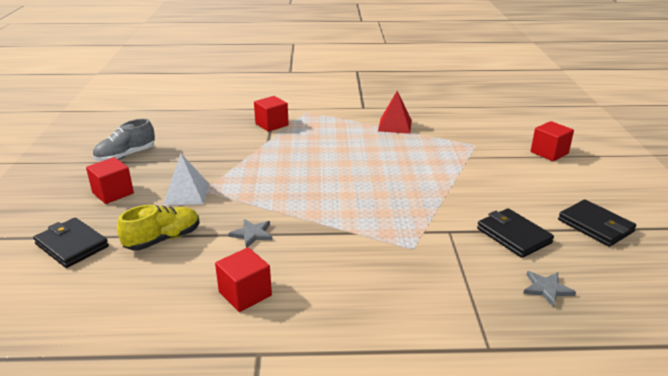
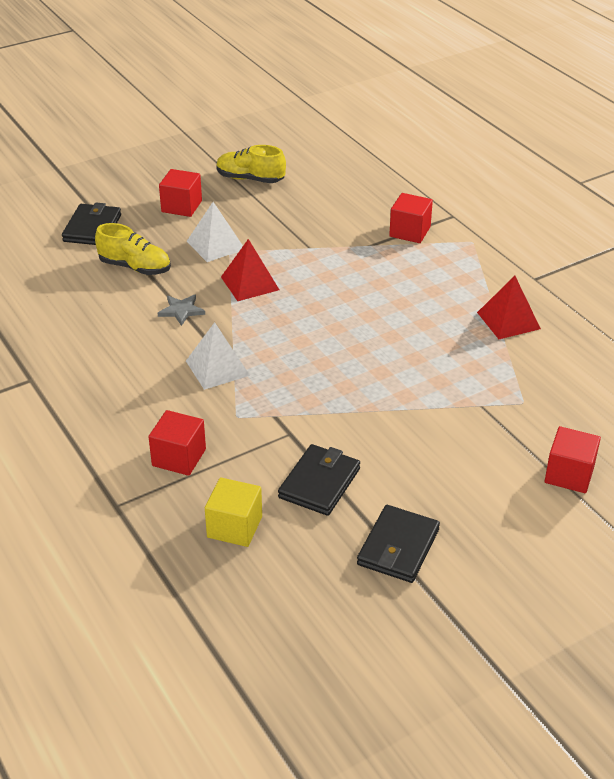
camera: 60 degrees right, 10 degrees up
grey shoe [93,119,155,161] -> yellow shoe [216,145,286,183]
red cube [215,247,272,312] -> red cube moved to [149,410,206,476]
grey star [523,271,576,307] -> yellow cube [205,477,262,547]
none -> white pyramid [186,322,250,390]
none -> red pyramid [221,239,279,301]

